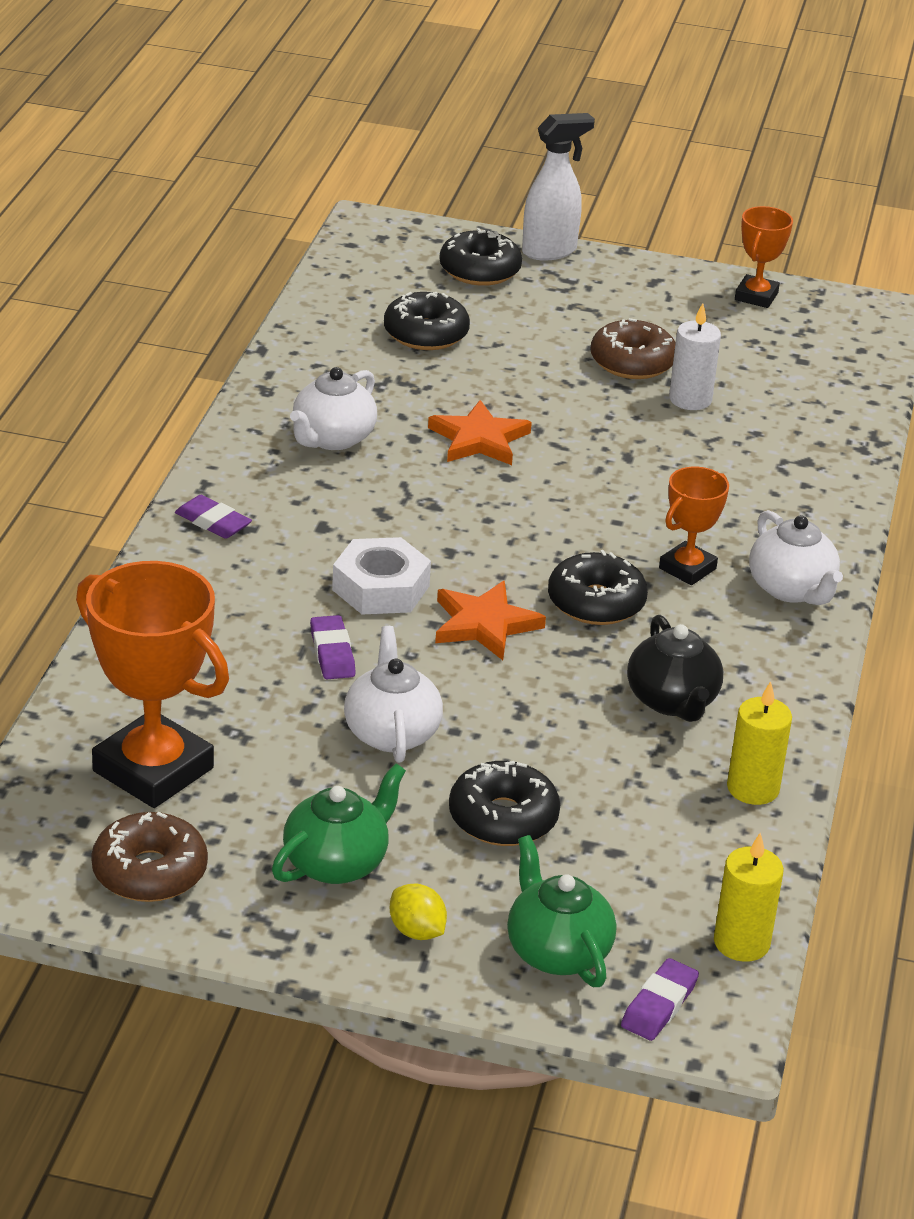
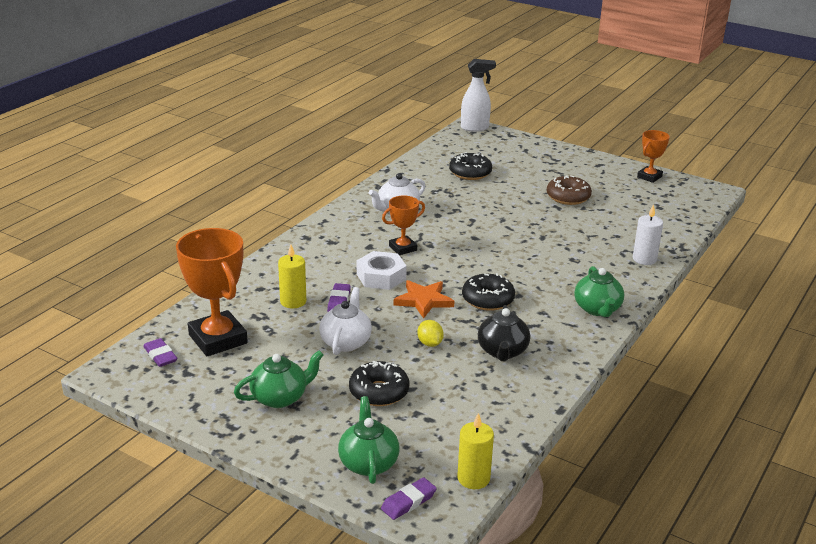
camera: 20 degrees right, 5 degrees down
brown donut [91,812,208,902] -> none
purple eraser [175,495,252,539] -> purple eraser moved to [143,338,178,367]
yellow lemon [390,883,447,940] -> yellow lemon moved to [417,320,444,347]
orange star [428,400,532,465] -> none
black donut [439,228,522,286] -> none
white spray bottle [522,113,595,261] -> white spray bottle moved to [461,59,496,132]
orange trophy [659,467,729,585] -> orange trophy moved to [382,196,425,255]
white candle [669,303,721,410] -> white candle moved to [633,204,663,265]
yellow candle [727,681,792,805] -> yellow candle moved to [278,244,306,308]
white teapot [749,510,843,605] -> green teapot [574,266,624,317]

